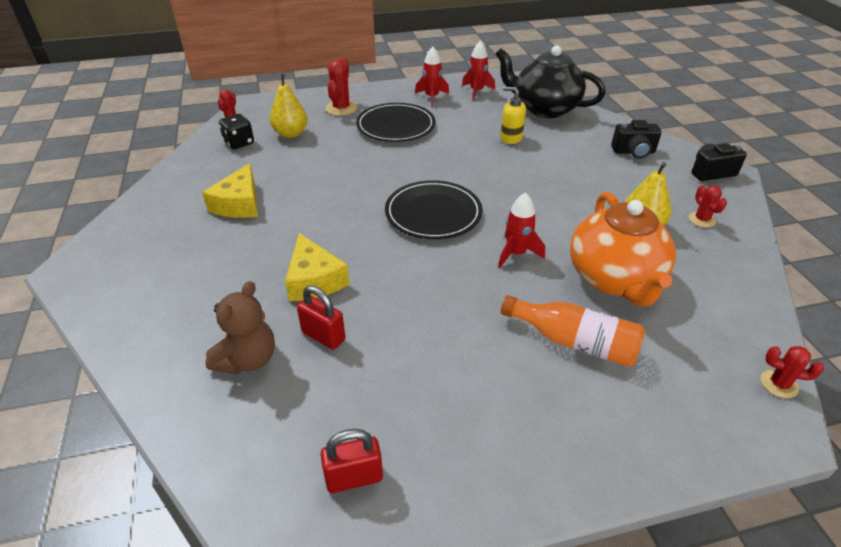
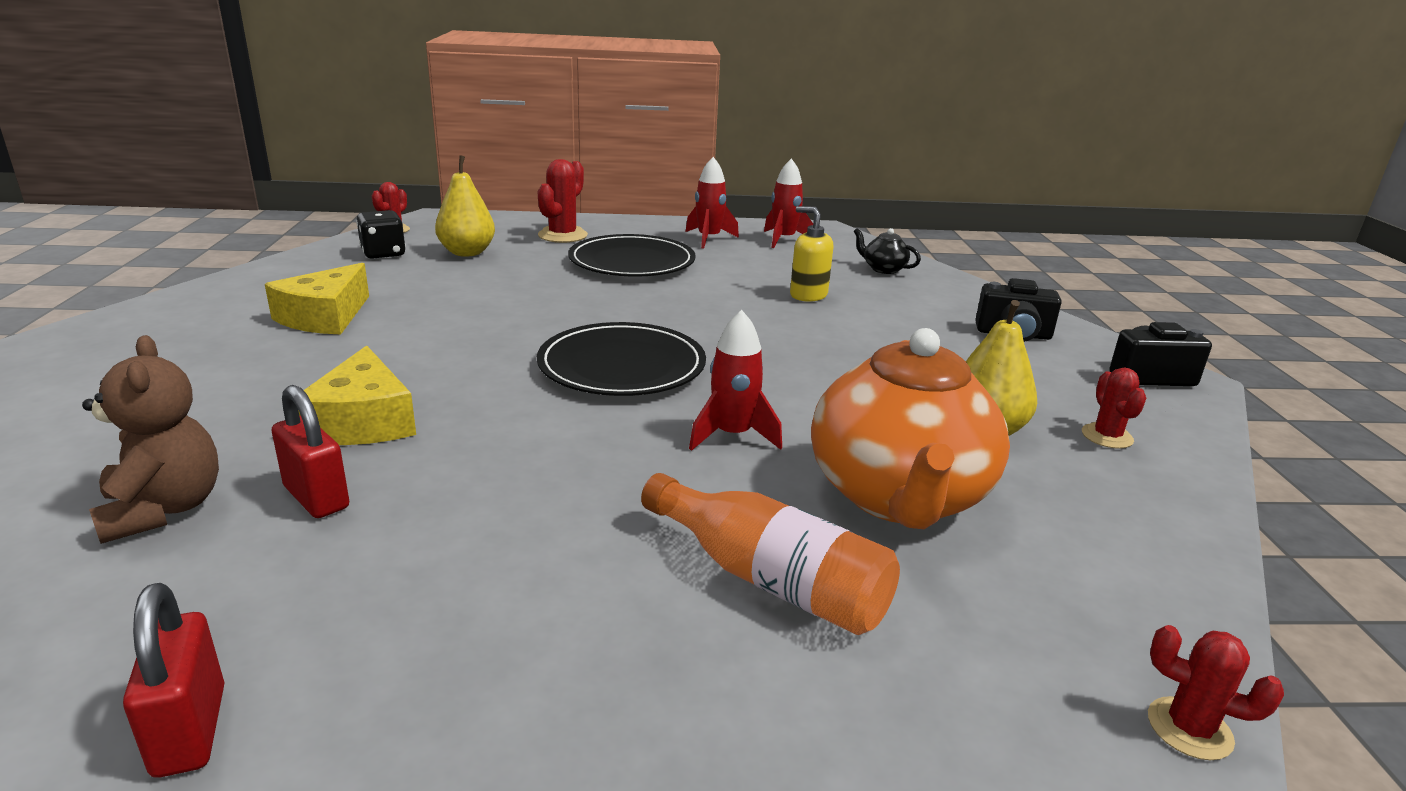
camera: 10 degrees right, 15 degrees down
brown teddy bear [205,281,275,374] -> brown teddy bear turned 60 degrees counterclockwise [82,335,219,544]
red padlock [320,429,383,493] -> red padlock turned 75 degrees clockwise [123,583,224,777]
black teapot [496,45,606,118] -> black teapot [853,228,921,274], size x0.41

